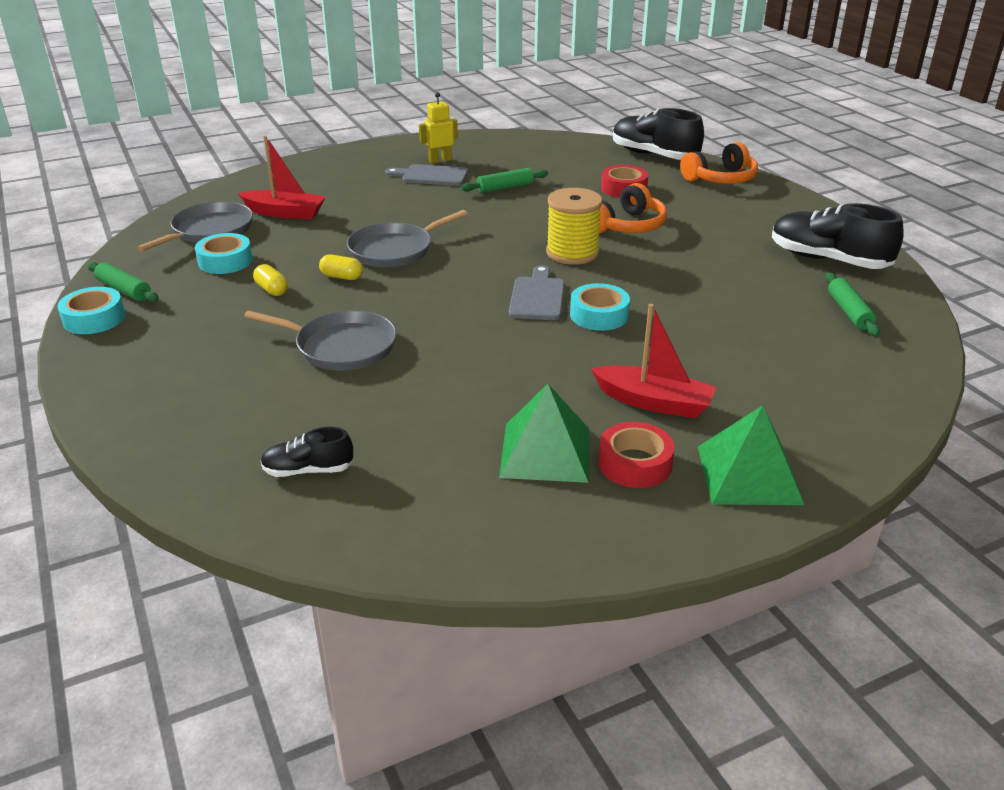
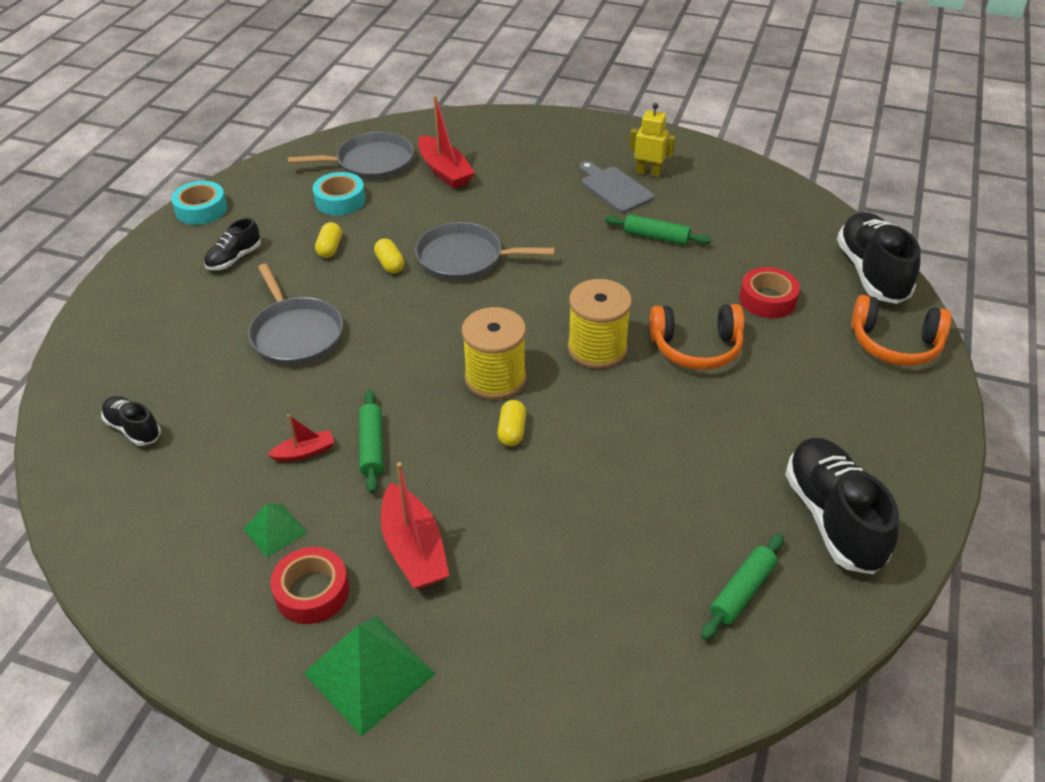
camera: 45 degrees right, 10 degrees up
green rolling pin [87,262,159,302] -> green rolling pin moved to [359,390,384,493]
green pyramid [499,384,589,483] -> green pyramid [244,503,308,558], size x0.56
grey cutting board [509,265,564,320] -> yellow spool [462,307,526,400]
turquoise tape [570,283,630,331] -> yellow capsule [497,400,526,446]
none -> black shoe [204,218,261,270]
none -> red boat [268,414,334,462]

